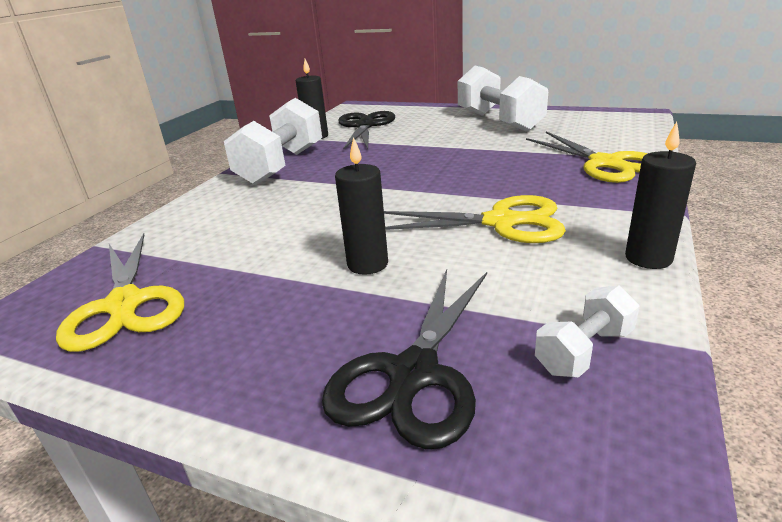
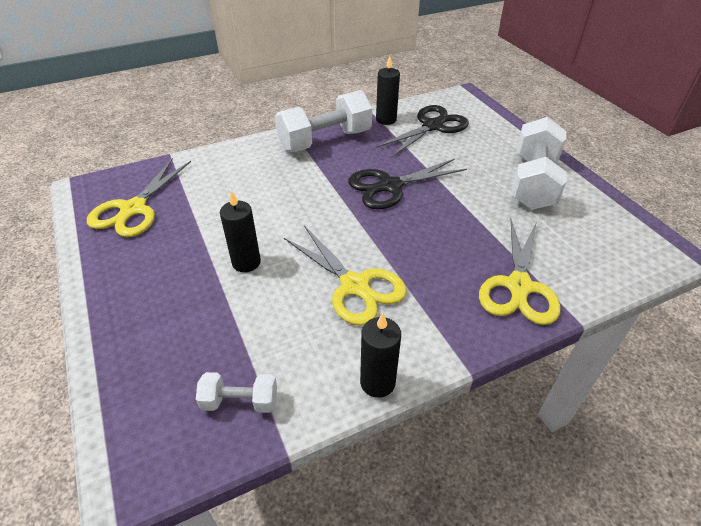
camera: 40 degrees right, 15 degrees up
black scissors [322,269,487,450] -> black scissors moved to [348,159,467,209]

